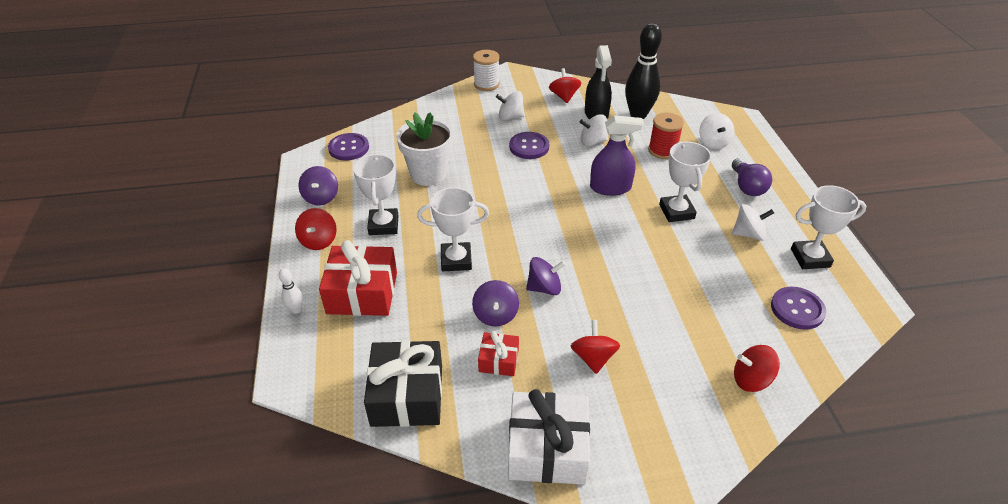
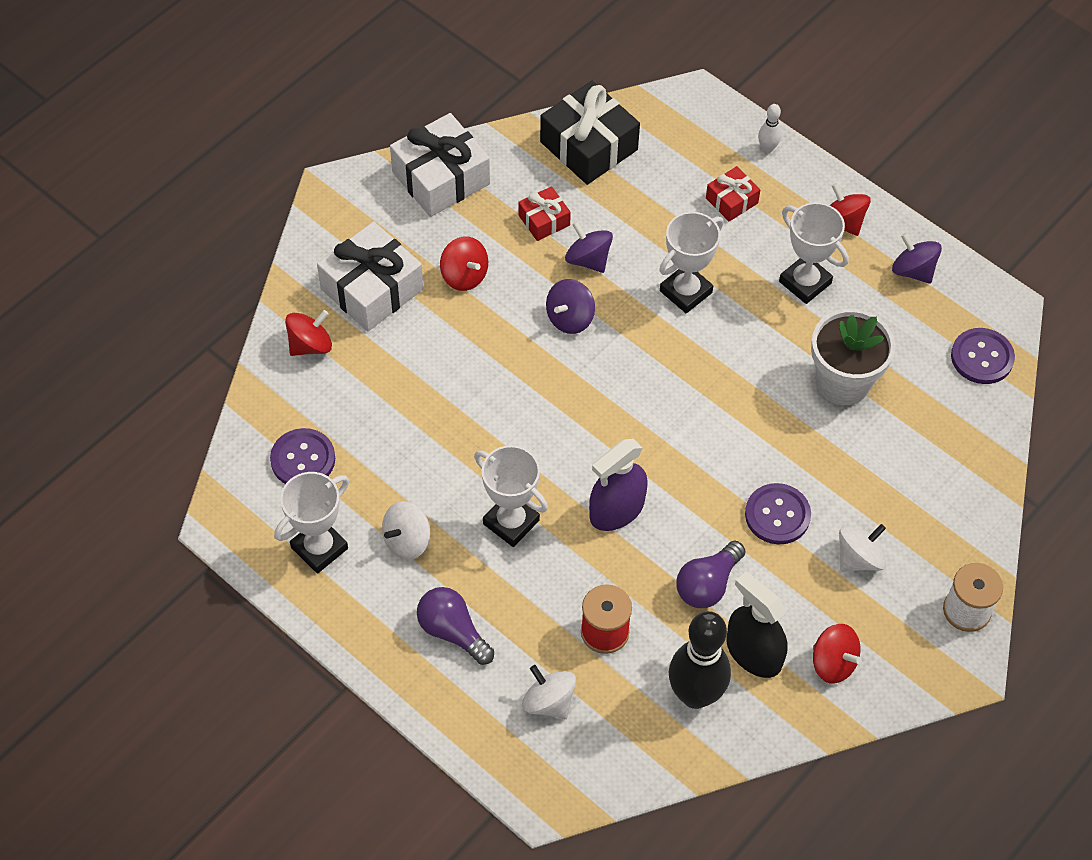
camera: 140 degrees right, 15 degrees up
red gift [319,240,397,316] -> red gift [706,166,760,222], size x0.53
white spinning top [580,114,608,146] -> purple light bulb [676,540,745,608]
none -> white gift [317,221,424,332]

